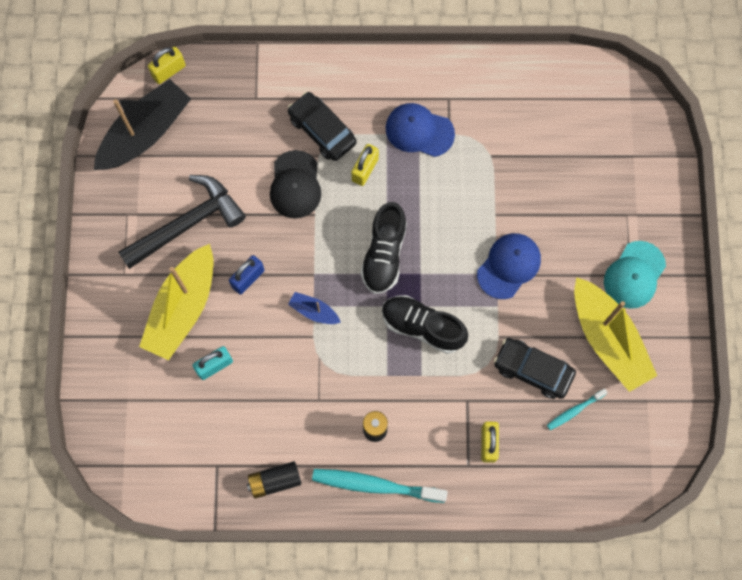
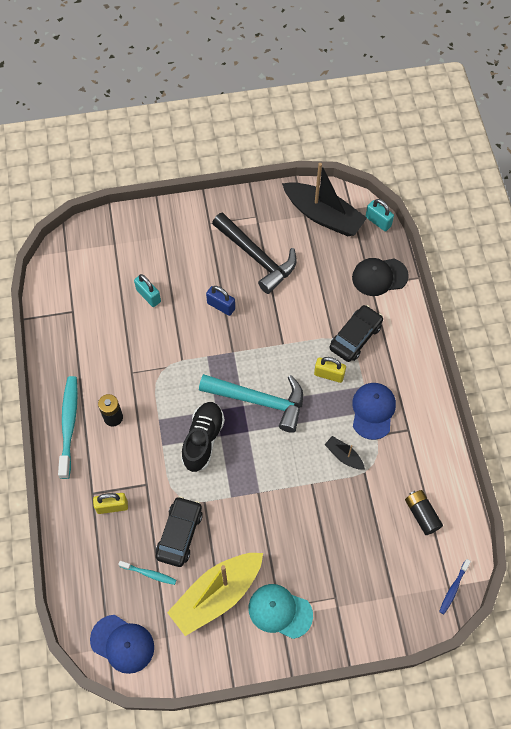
camera: 80 degrees right, 10 degrees down
yellow boat [139,244,213,360] -> none
yellow padlock [148,47,186,84] -> turquoise padlock [366,199,394,231]
black battery [247,461,301,499] -> black battery moved to [405,490,443,535]
black cap [270,150,321,218] -> black cap moved to [352,258,409,296]
blue boat [288,292,341,324] -> none
black shoe [361,202,407,294] -> turquoise hammer [199,374,303,433]
blue cap [477,233,541,299] -> blue cap moved to [90,615,154,674]
turquoise toothbrush [547,388,608,430] -> turquoise toothbrush turned 150 degrees clockwise [118,561,176,585]
none -> black boat [324,436,365,470]
none -> blue toothbrush [439,559,471,614]

